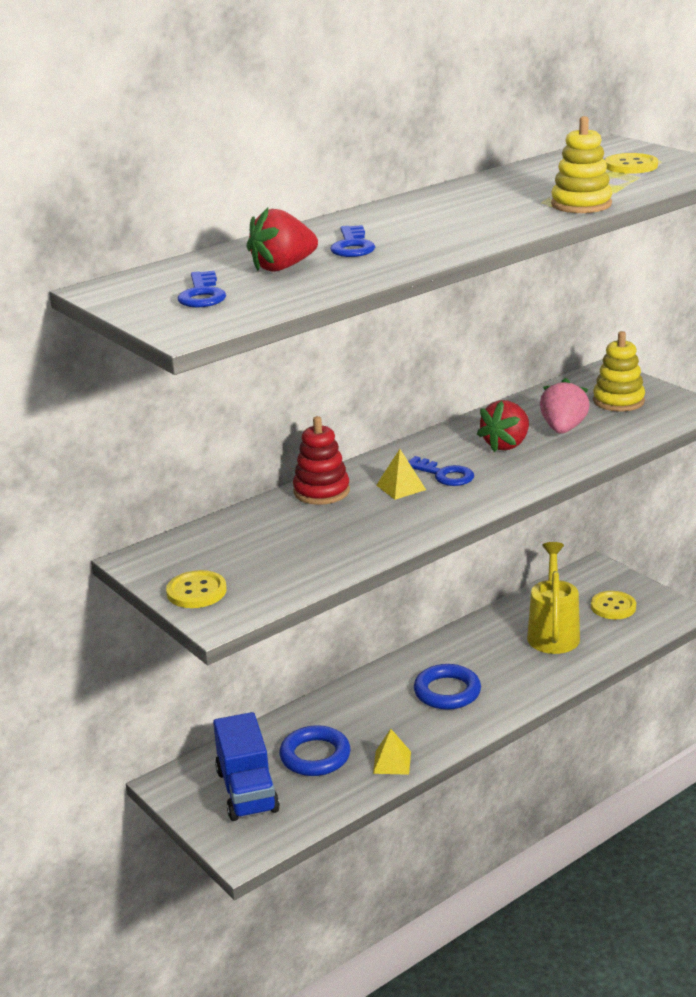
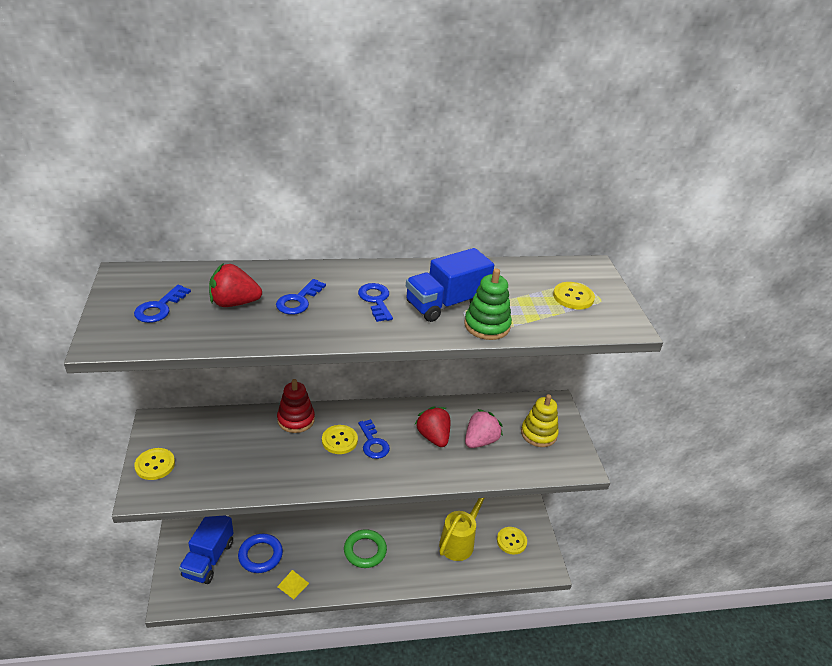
camera: 25 degrees right, 10 degrees up
yellow pyramid [376,449,426,500] -> yellow button [322,425,358,454]
blue ring [414,664,481,710] -> green ring [344,529,387,568]
red strawberry [477,400,529,453] -> red strawberry turned 90 degrees clockwise [415,406,450,447]
yellow stacking toy [551,116,612,213] -> green stacking toy [464,268,512,340]
none -> blue key [358,283,393,322]
none -> blue truck [406,248,494,322]

